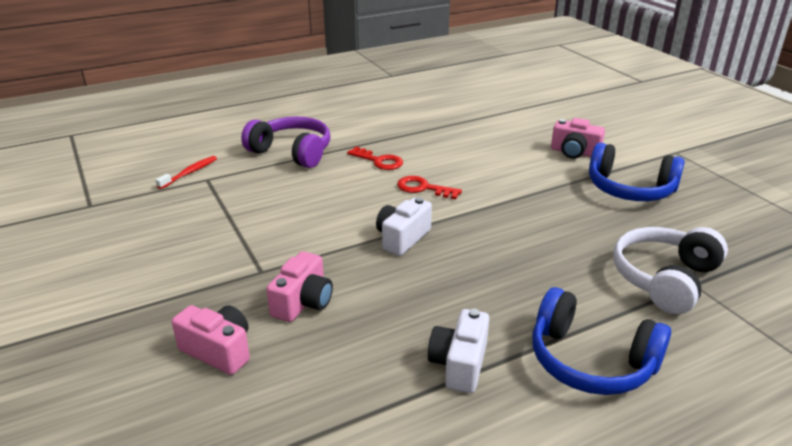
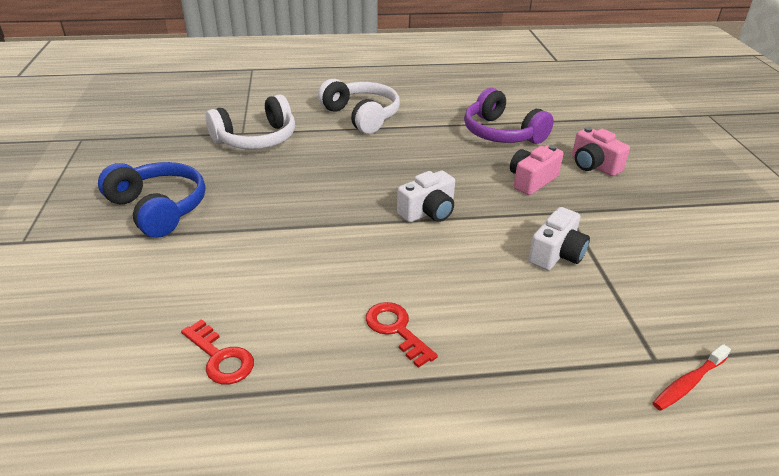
camera: 160 degrees left, 5 degrees up
purple headphones [241,116,330,168] -> purple headphones moved to [464,88,554,144]
red key [397,176,462,199] -> red key moved to [181,319,254,384]
white camera [428,309,489,393] -> white camera moved to [528,207,590,270]
blue headphones [532,287,671,395] -> white headphones [318,79,400,134]
pink camera [551,118,605,159] -> none

